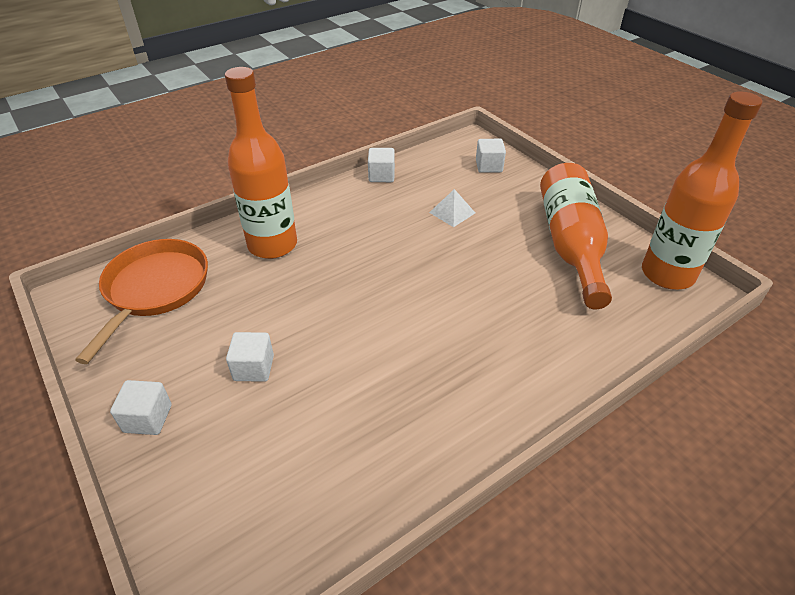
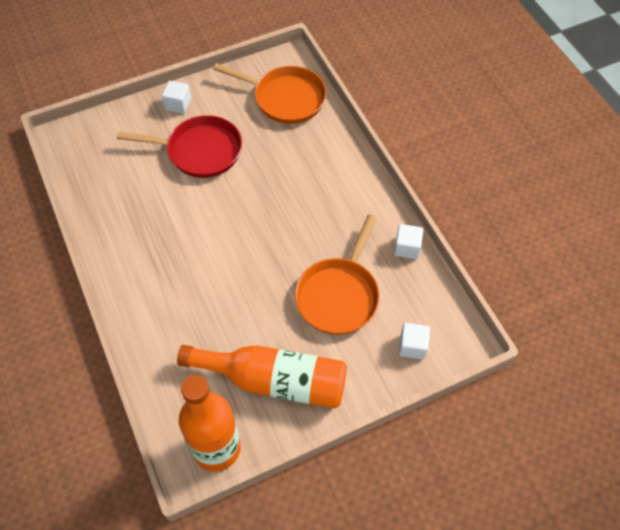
camera: 100 degrees right, 15 degrees up
orange bottle [225,67,297,259] -> none
white cube [226,332,274,382] -> red pan [117,115,242,178]
white pyramid [429,189,475,227] -> orange pan [295,215,380,335]

